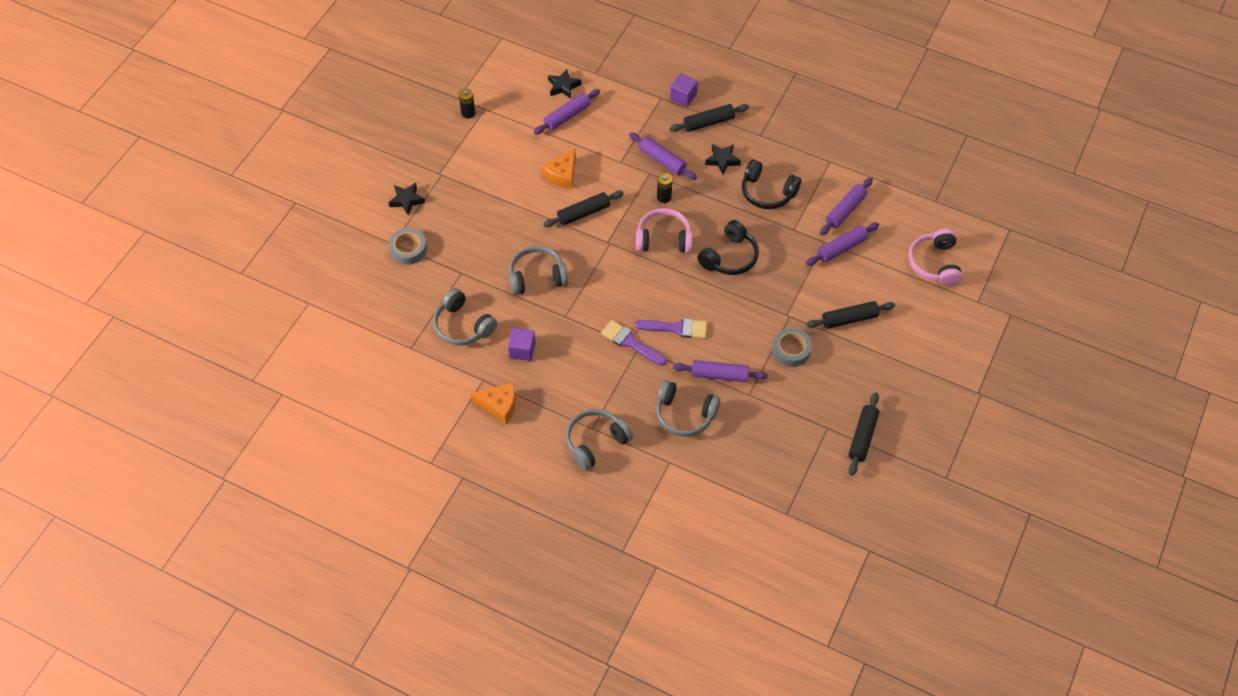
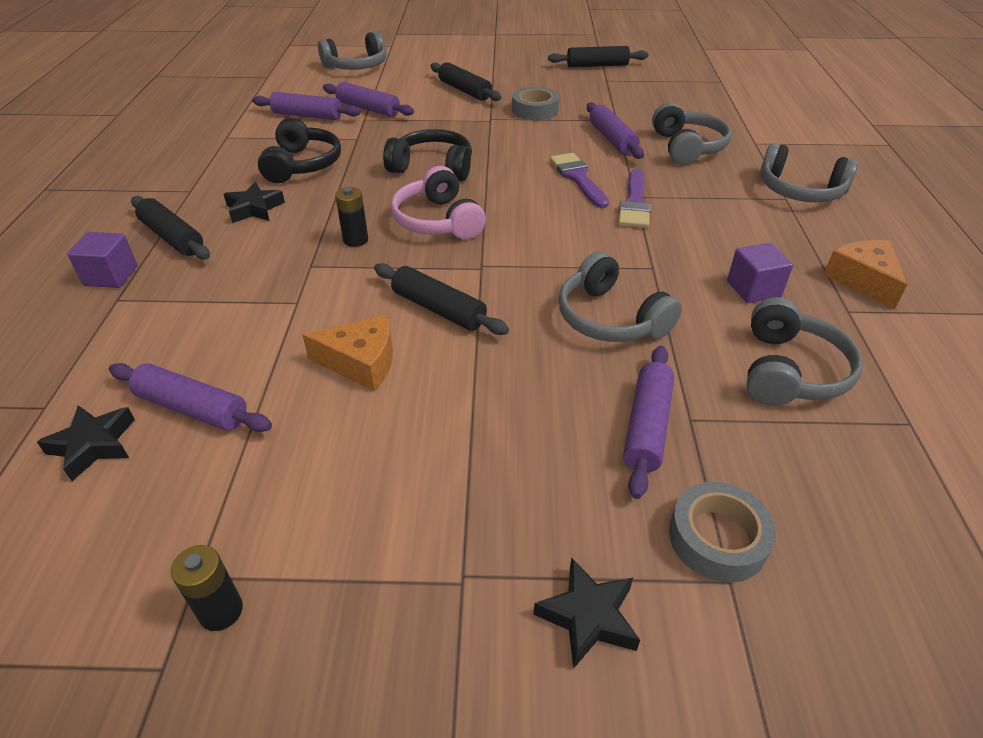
camera: 115 degrees left, 15 degrees down
purple rolling pin [629,133,697,180] -> purple rolling pin moved to [623,346,674,499]
pink headphones [908,228,962,286] -> grey headphones [318,31,387,70]

